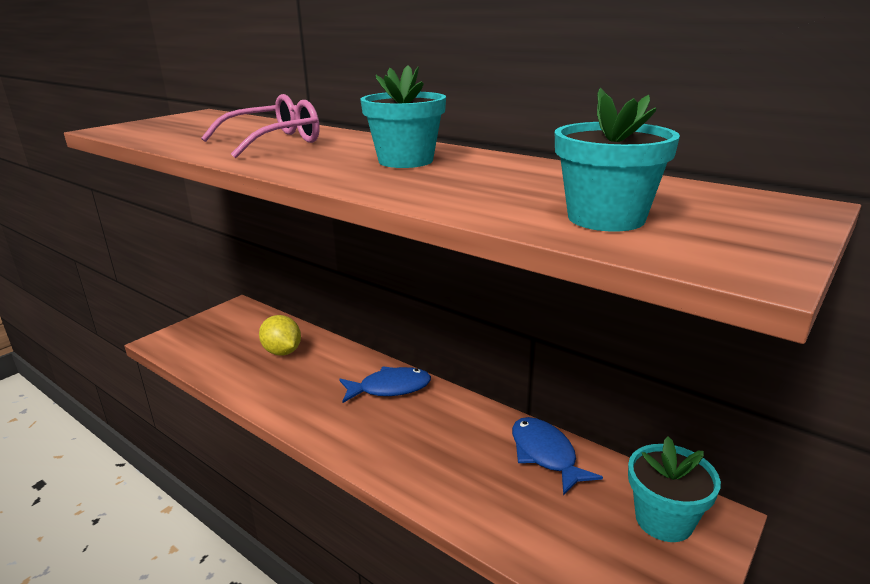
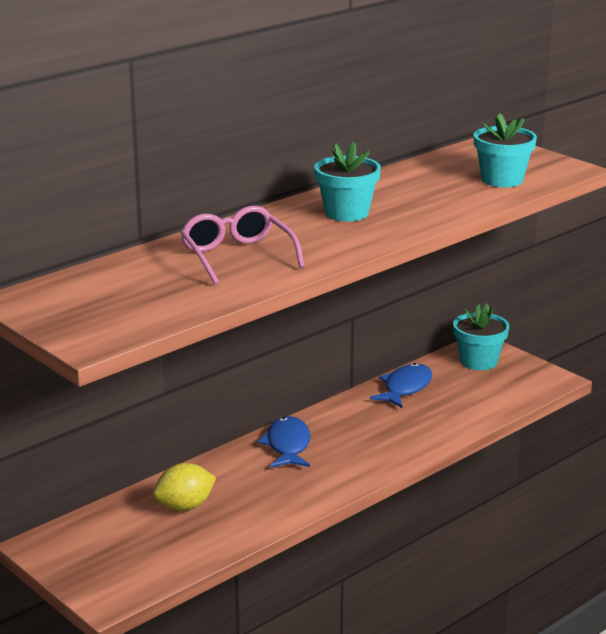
camera: 80 degrees left, 0 degrees up
blue fish [512,417,603,495] -> blue fish turned 135 degrees clockwise [370,363,432,408]

